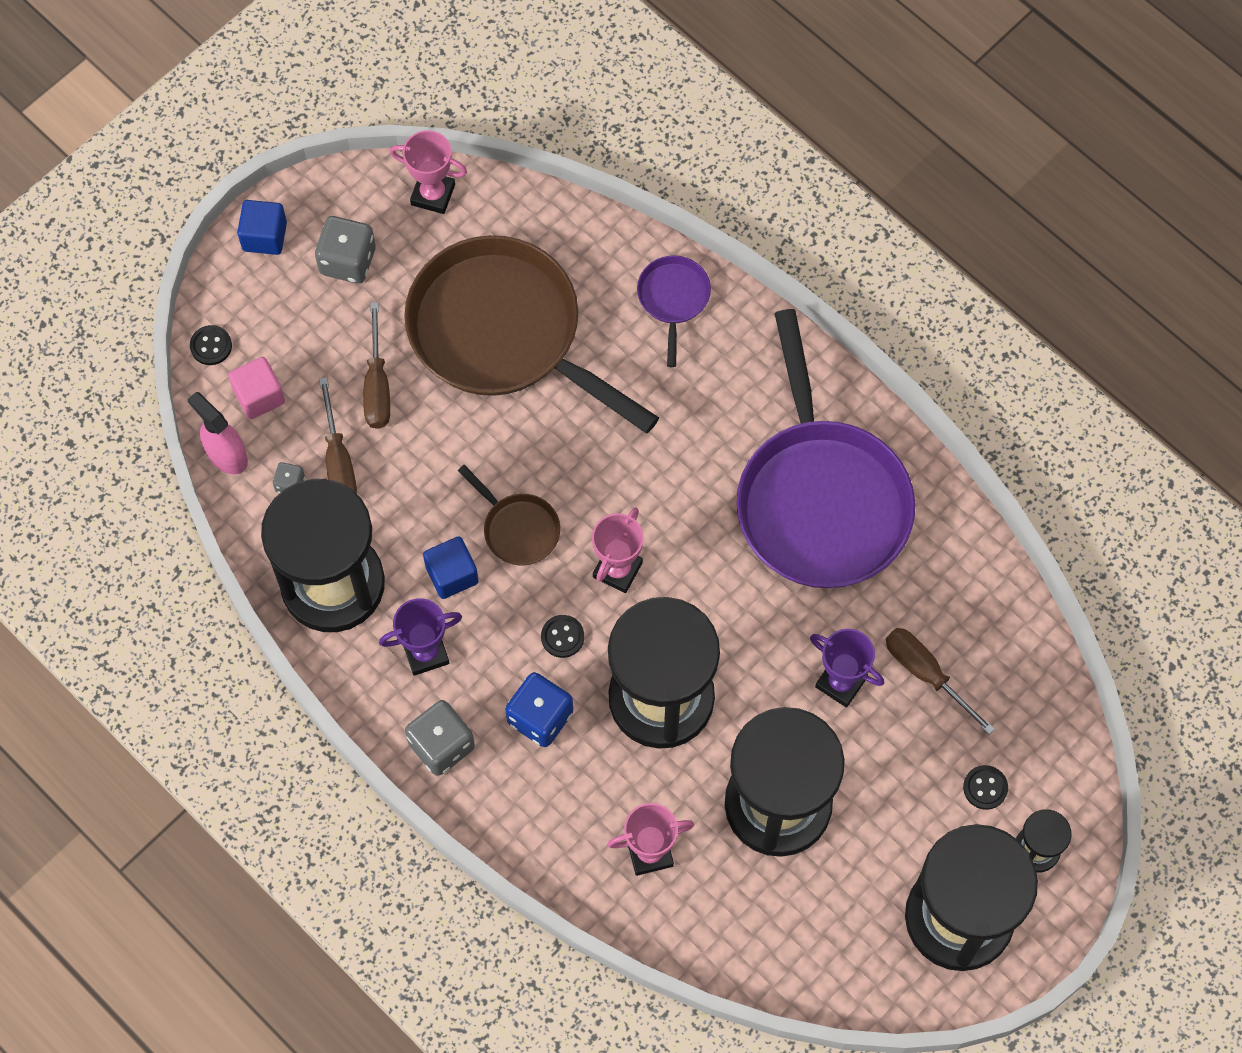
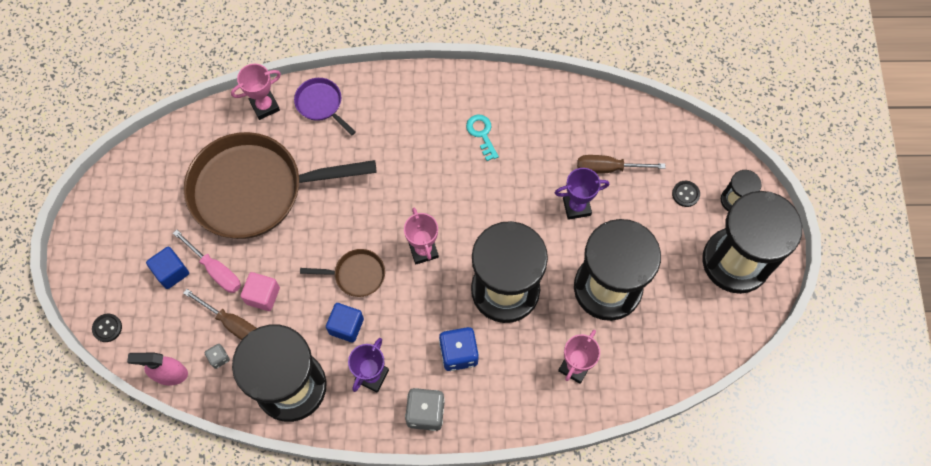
camera: 45 degrees left, 0 degrees up
pink cube [228,357,285,419] -> pink cube moved to [240,272,280,311]
blue cube [237,200,287,255] -> blue cube moved to [146,247,189,289]
grey dice [315,216,376,284] -> none
brown screwdriver [363,303,390,429] -> pink screwdriver [173,230,241,293]
pink trophy [390,130,467,214] -> pink trophy moved to [231,64,281,120]
black button [541,615,584,658] -> none
purple pan [737,309,915,588] -> turquoise key [466,114,499,161]

